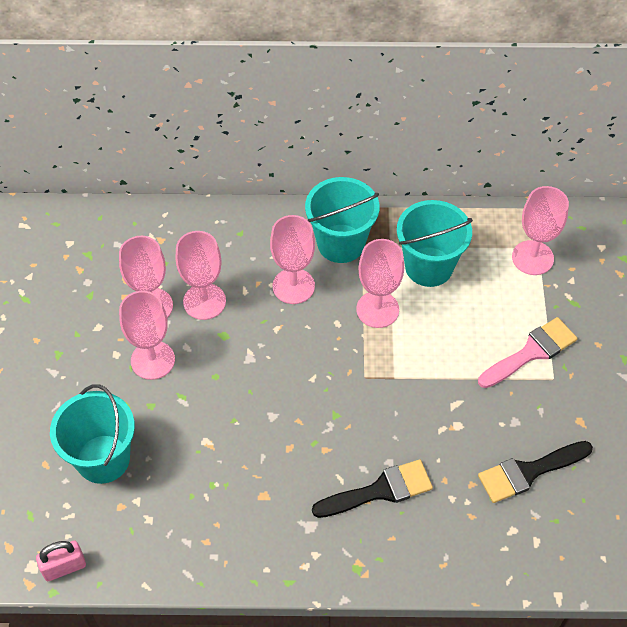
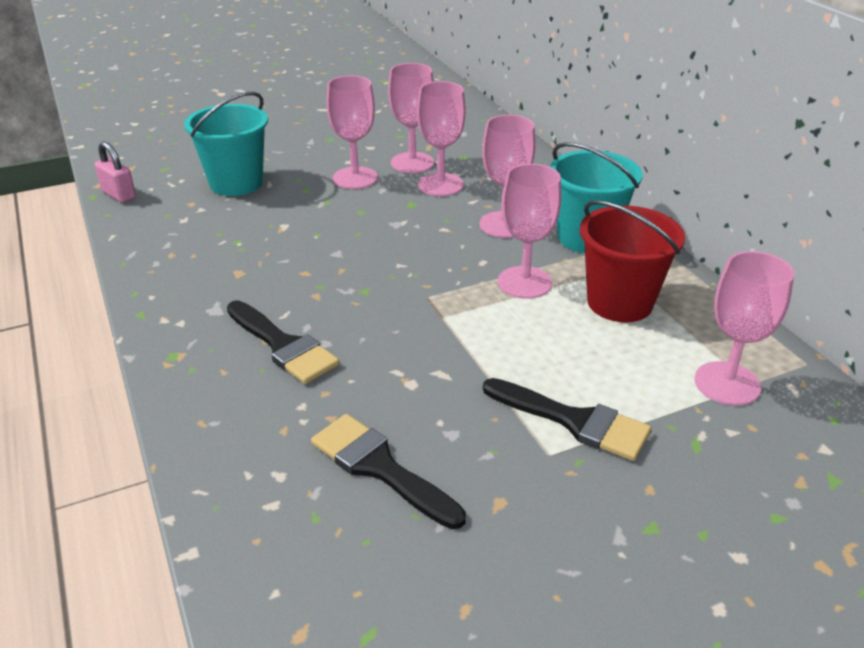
camera: 65 degrees right, 20 degrees down
turquoise bucket [397,200,473,287] -> red bucket [580,200,685,322]
pink brush [478,317,577,388] -> black brush [483,378,652,461]

